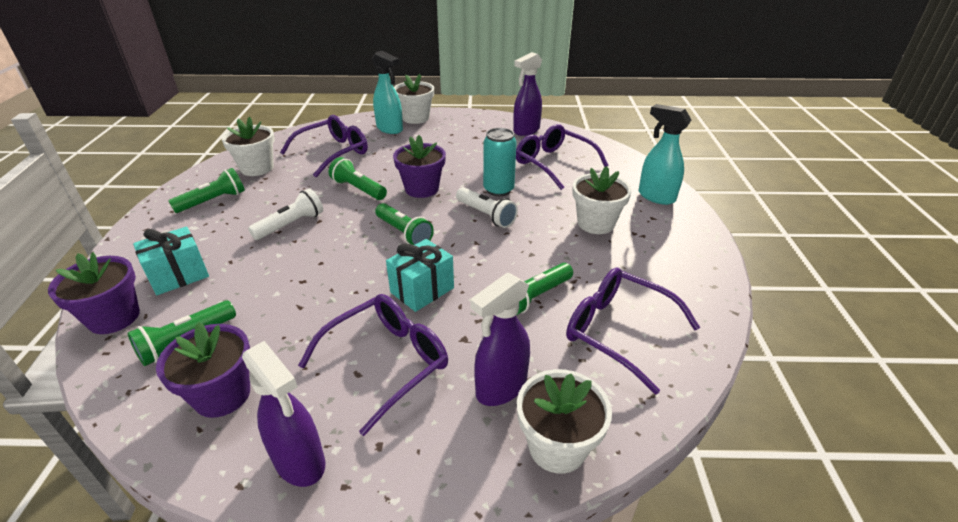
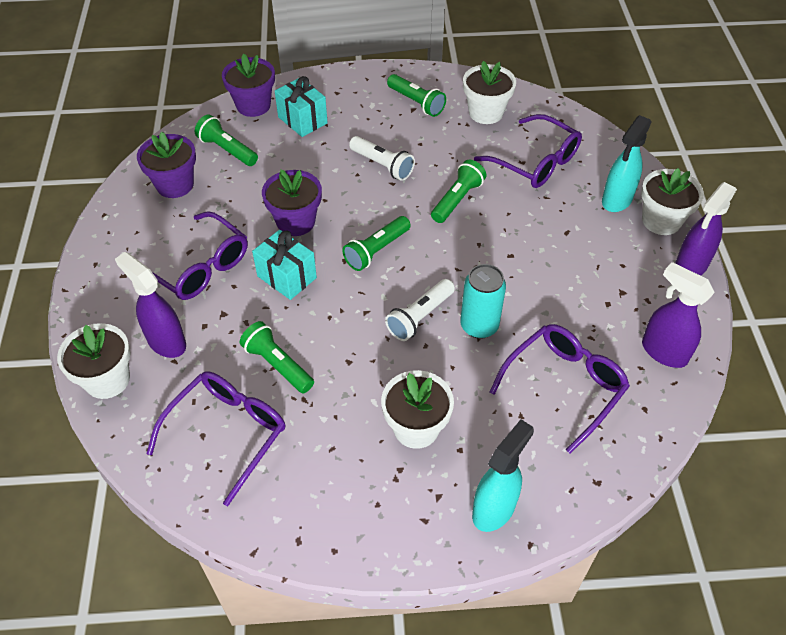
camera: 85 degrees right, 15 degrees up
purple spray bottle [242,341,325,487] -> purple spray bottle moved to [675,182,737,276]
purple flower pot [393,135,446,198] -> purple flower pot moved to [262,169,322,236]

